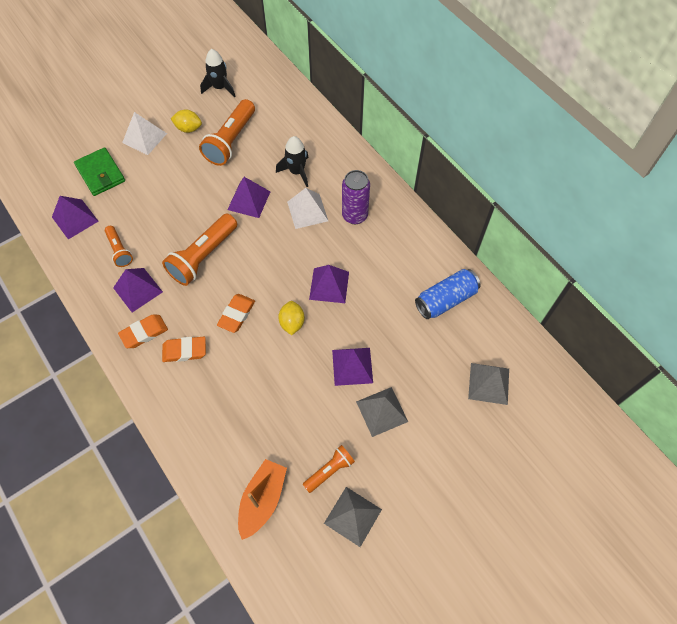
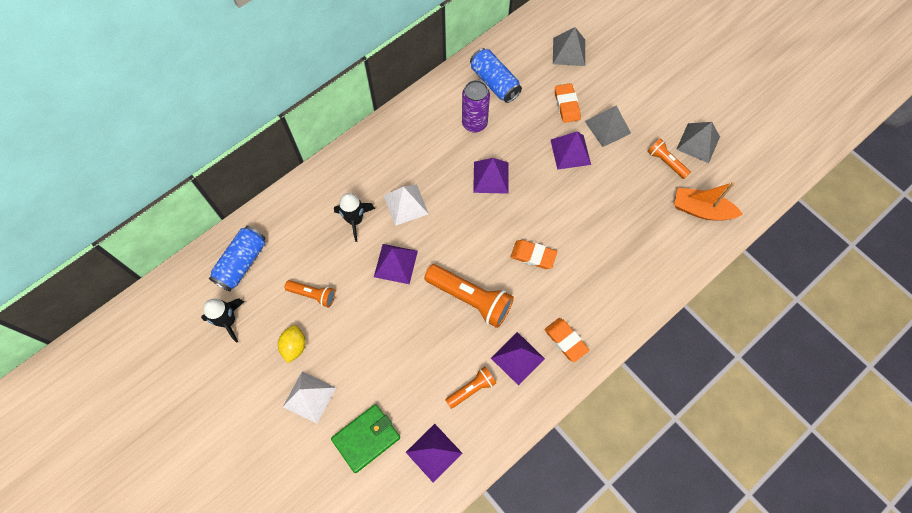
camera: 95 degrees left, 5 degrees up
orange eraser [162,337,206,362] -> orange eraser moved to [555,83,581,123]
orange flashlight [199,99,255,166] -> orange flashlight [284,280,335,307], size x0.56
yellow lemon [278,301,305,335] -> none
purple can [342,170,370,224] -> purple can moved to [462,80,490,133]
none -> blue can [209,226,265,291]

